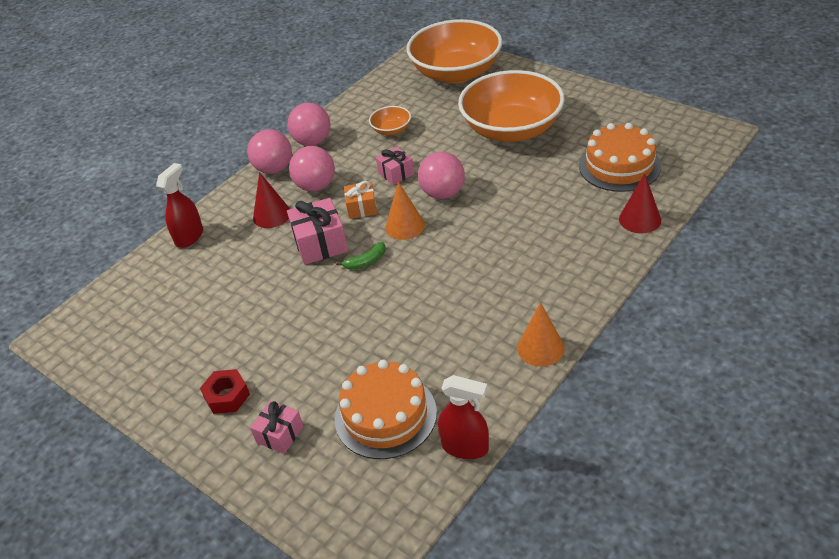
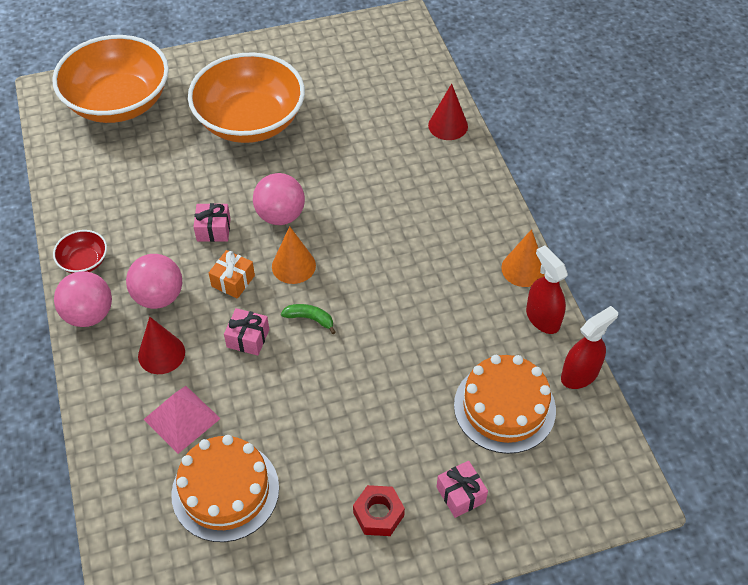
camera: 60 degrees left, 10 degrees up
red spray bottle [156,163,203,248] -> red spray bottle moved to [526,246,568,334]
pink ball [287,103,330,146] -> red bowl [53,230,107,273]
pink gift [287,198,348,265] -> pink gift [224,308,269,356], size x0.62
green banana [336,242,386,270] -> green banana turned 75 degrees counterclockwise [281,304,336,334]
orange bowl [369,106,411,135] -> none
orange cake [579,123,661,192] -> orange cake moved to [171,435,279,542]
none -> pink pyramid [144,386,221,454]

